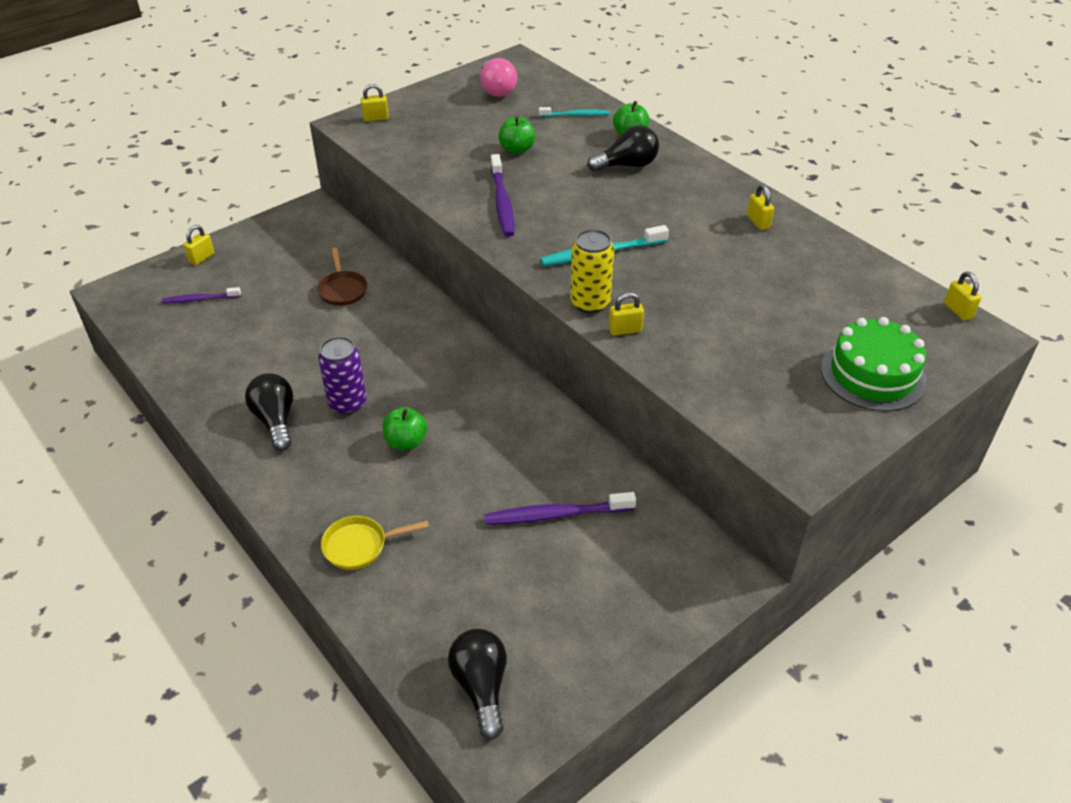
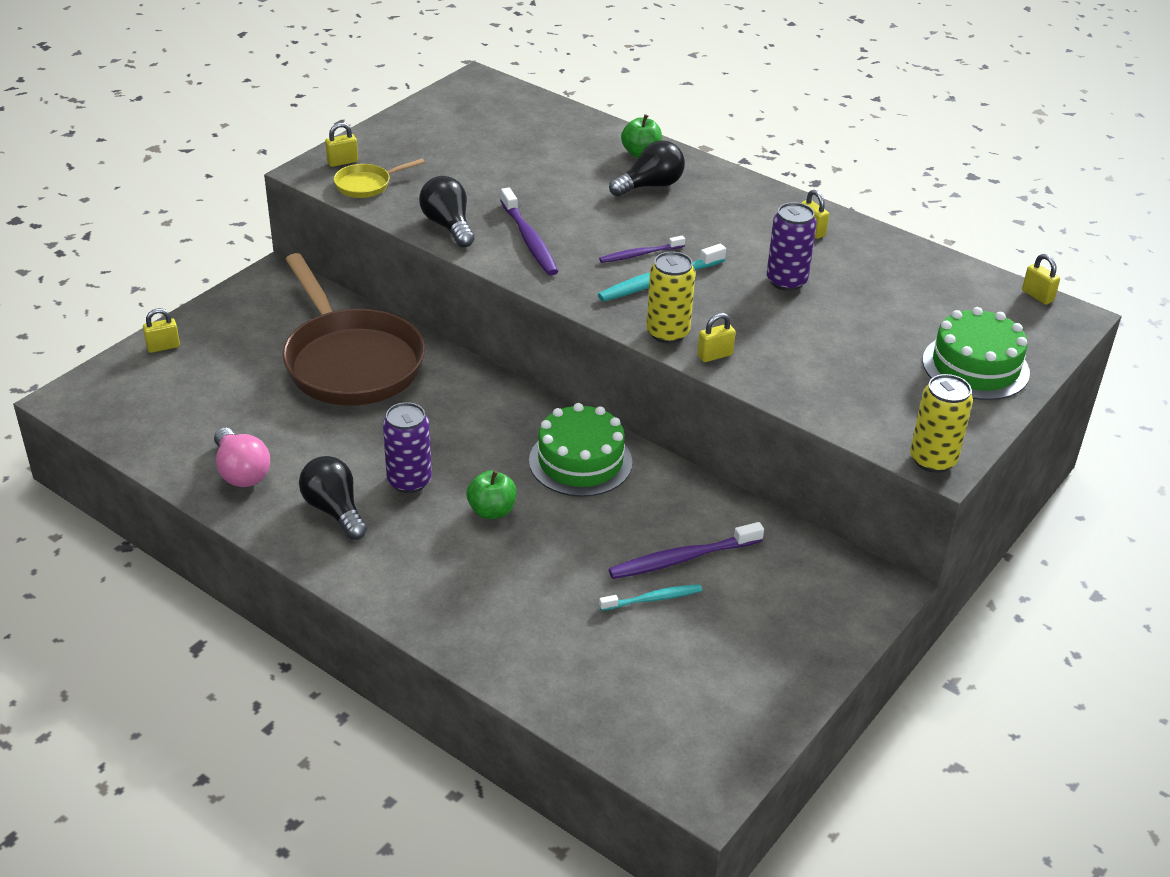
camera: 15 degrees left, 5 degrees down
purple toothbrush [162,287,241,304] -> purple toothbrush moved to [599,236,685,263]
yellow padlock [184,225,214,265] -> yellow padlock turned 45 degrees clockwise [143,308,180,353]
brown pan [317,248,367,306] -> brown pan [282,253,425,406], size x2.40
yellow pan [321,516,429,570] -> yellow pan moved to [334,159,425,198]
black light bulb [448,629,507,740] -> black light bulb moved to [419,176,474,248]
pink light bulb [480,58,517,97] -> pink light bulb moved to [214,428,270,487]
green apple [498,116,536,154] -> none
turquoise toothbrush [539,107,610,117] -> turquoise toothbrush moved to [599,584,702,611]
none -> green cake [529,403,632,497]
none -> purple can [767,202,817,291]
none -> yellow can [910,374,973,473]

